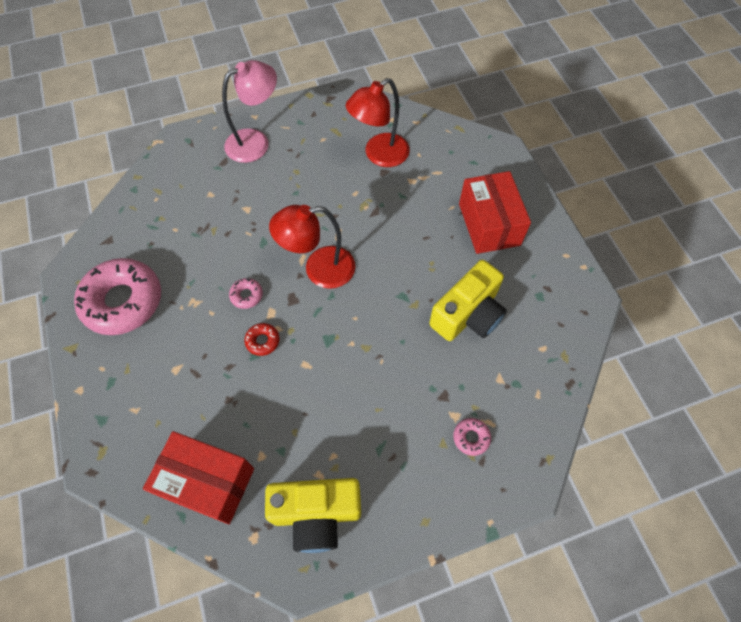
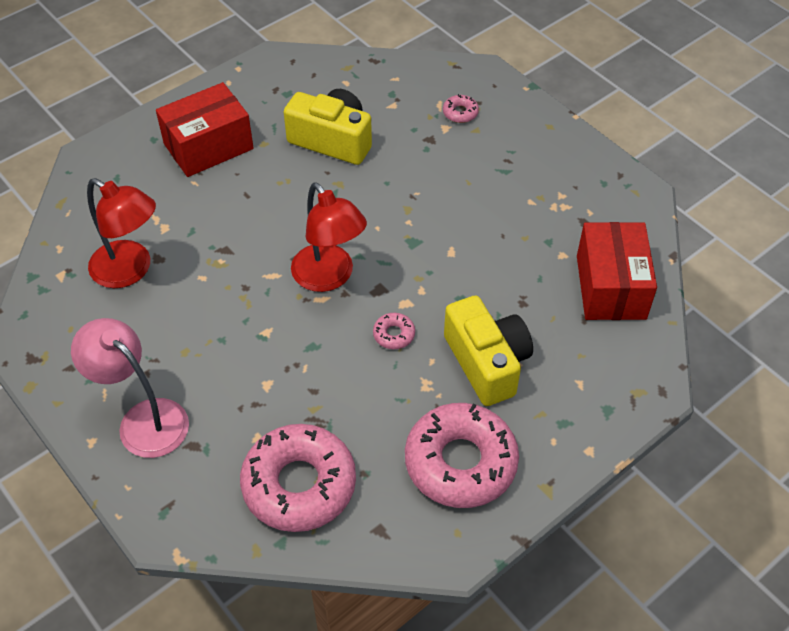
camera: 110 degrees left, 10 degrees down
red donut [244,323,279,356] -> none
yellow camera [265,478,361,553] -> yellow camera moved to [444,295,533,406]
none -> pink donut [240,424,356,532]

